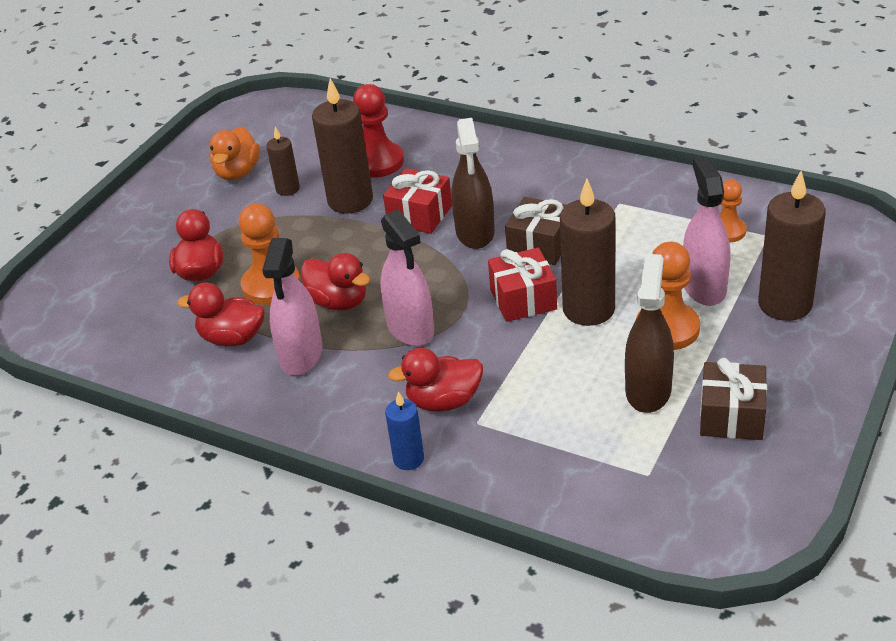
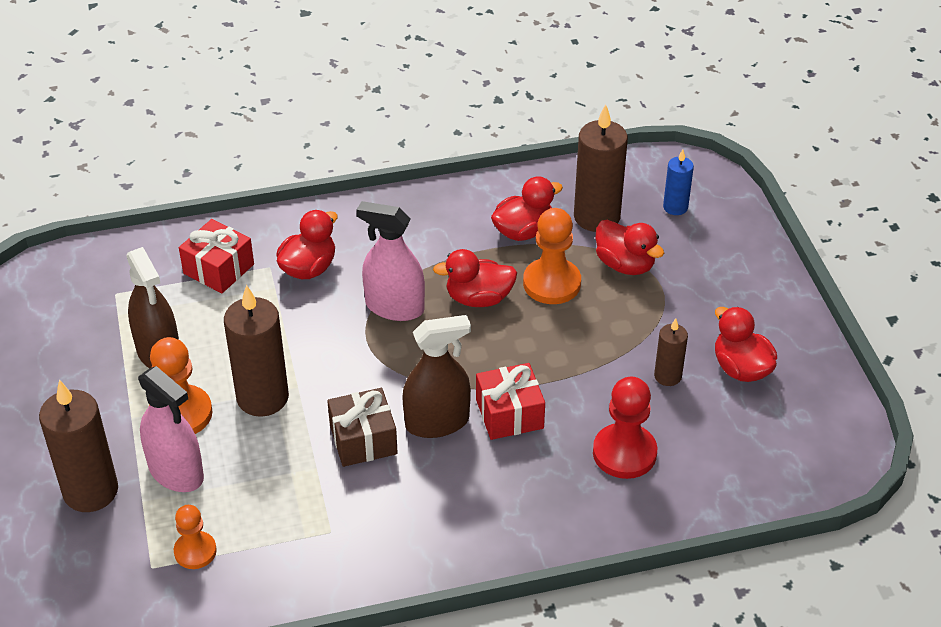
camera: 135 degrees right, 5 degrees up
orange duck [210,126,260,180] -> red duck [715,307,777,382]
pink spray bottle [262,238,322,375] -> none
brown candle [312,78,373,214] -> brown candle moved to [574,104,628,232]
blue candle [385,391,424,470] -> blue candle moved to [663,149,694,215]
brown spray bottle [452,118,495,249] -> brown spray bottle turned 120 degrees clockwise [402,315,471,438]
red gift [488,248,557,322] -> red gift moved to [179,219,254,293]
brown gift [700,358,767,440] -> none

